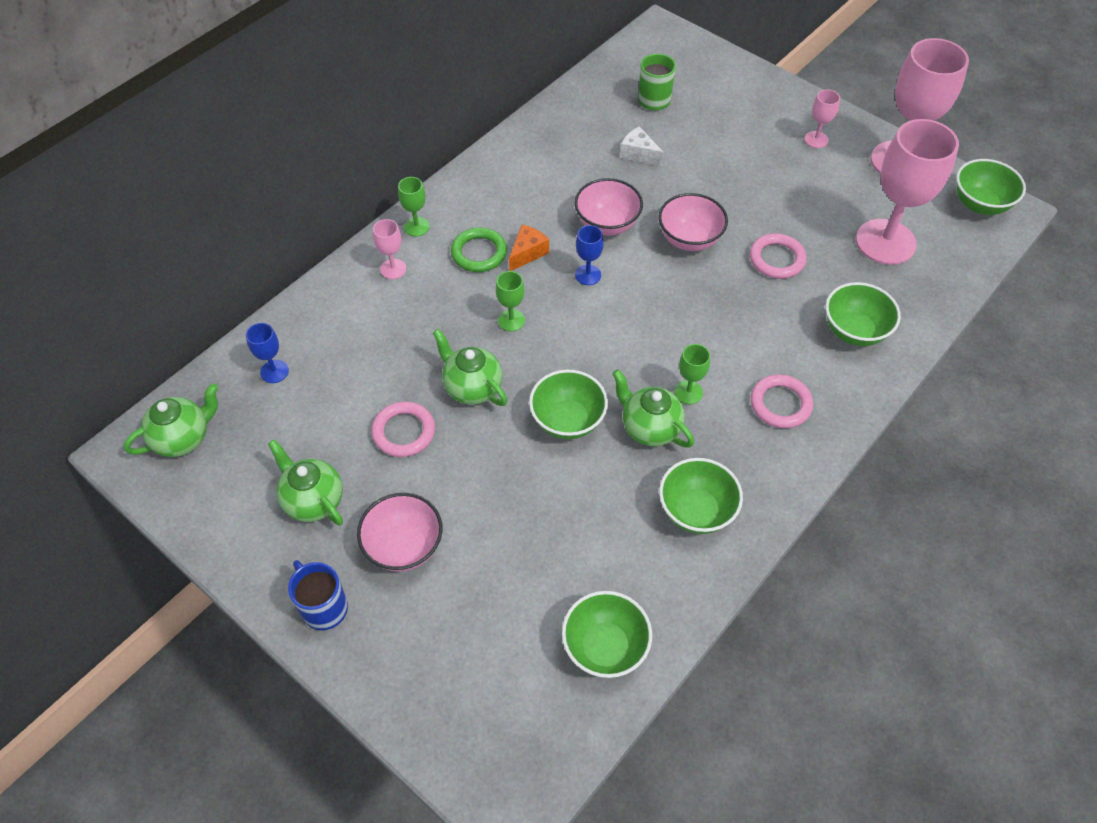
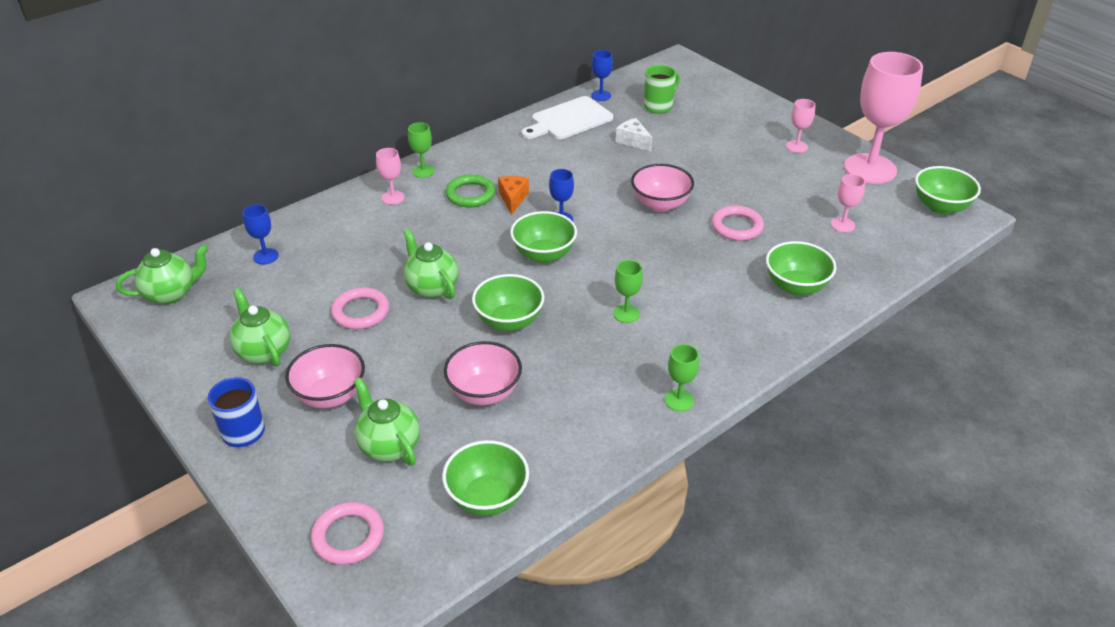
camera: 10 degrees right, 15 degrees down
green goblet [496,271,525,331] -> green goblet moved to [665,344,699,411]
orange cheese [509,225,549,271] -> orange cheese turned 45 degrees counterclockwise [498,176,529,215]
pink bowl [574,178,643,236] -> pink bowl moved to [444,341,522,405]
green teapot [612,369,694,448] -> green teapot moved to [354,377,420,465]
green bowl [659,458,743,534] -> green bowl moved to [510,211,577,263]
pink ring [751,374,813,428] -> pink ring moved to [311,502,384,565]
pink goblet [856,119,959,265] -> pink goblet [831,174,865,232], size x0.43
none -> white cutting board [521,96,613,139]
none -> blue goblet [591,50,613,101]

